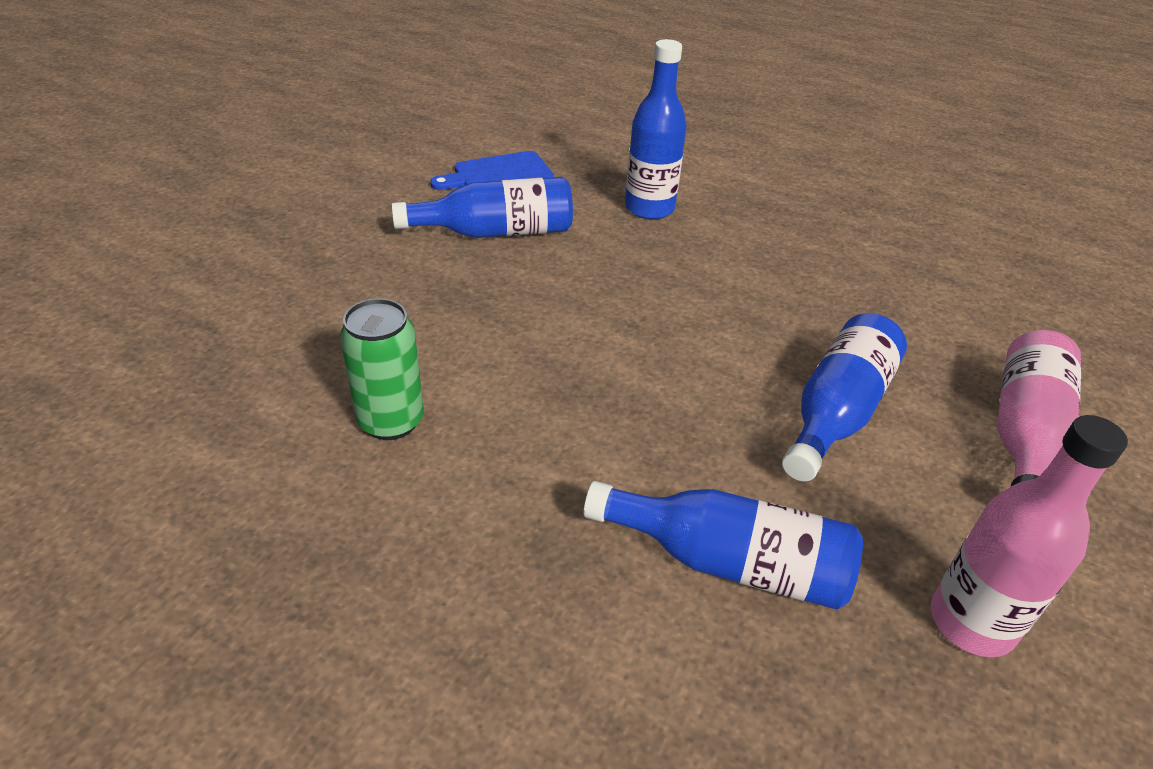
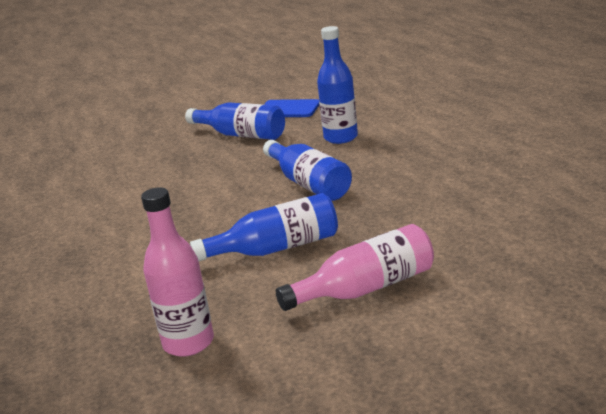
camera: 45 degrees right, 15 degrees down
green can [340,298,424,440] -> none
blue bottle [583,481,863,610] -> blue bottle moved to [263,140,352,201]

